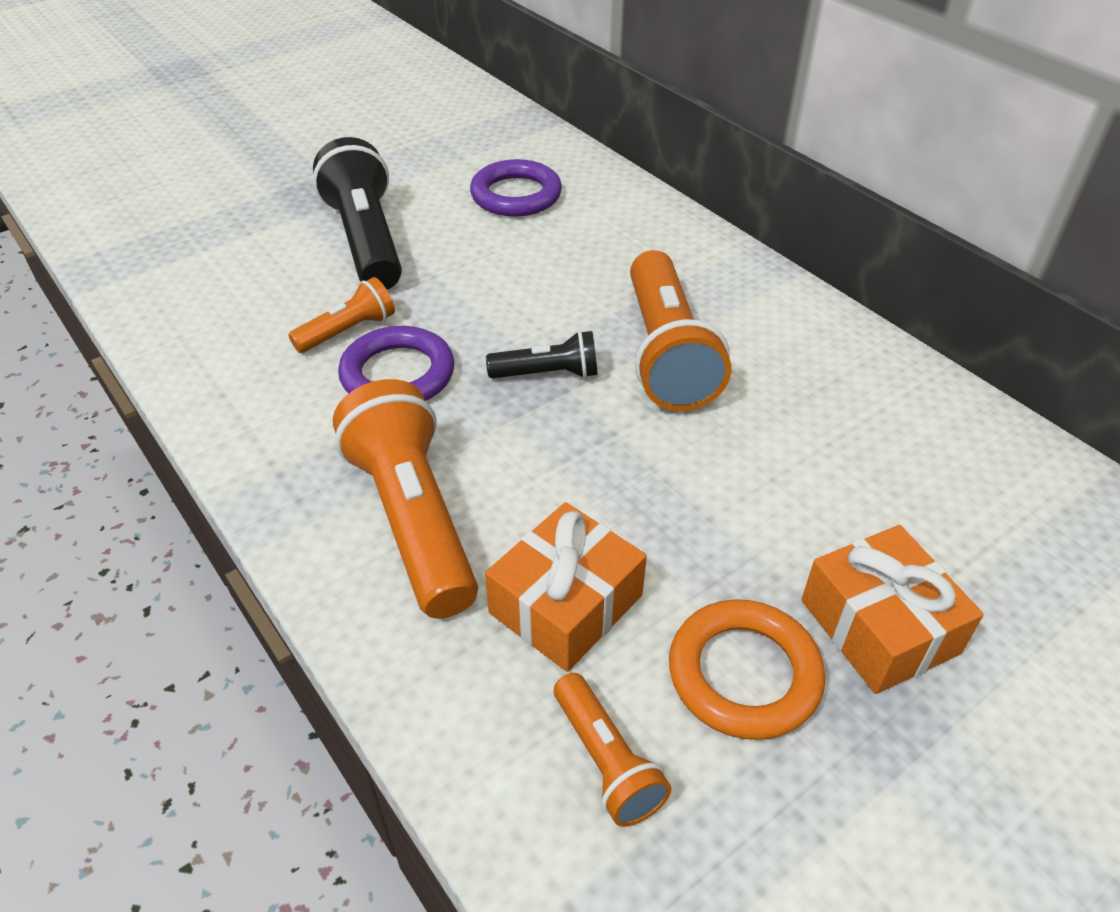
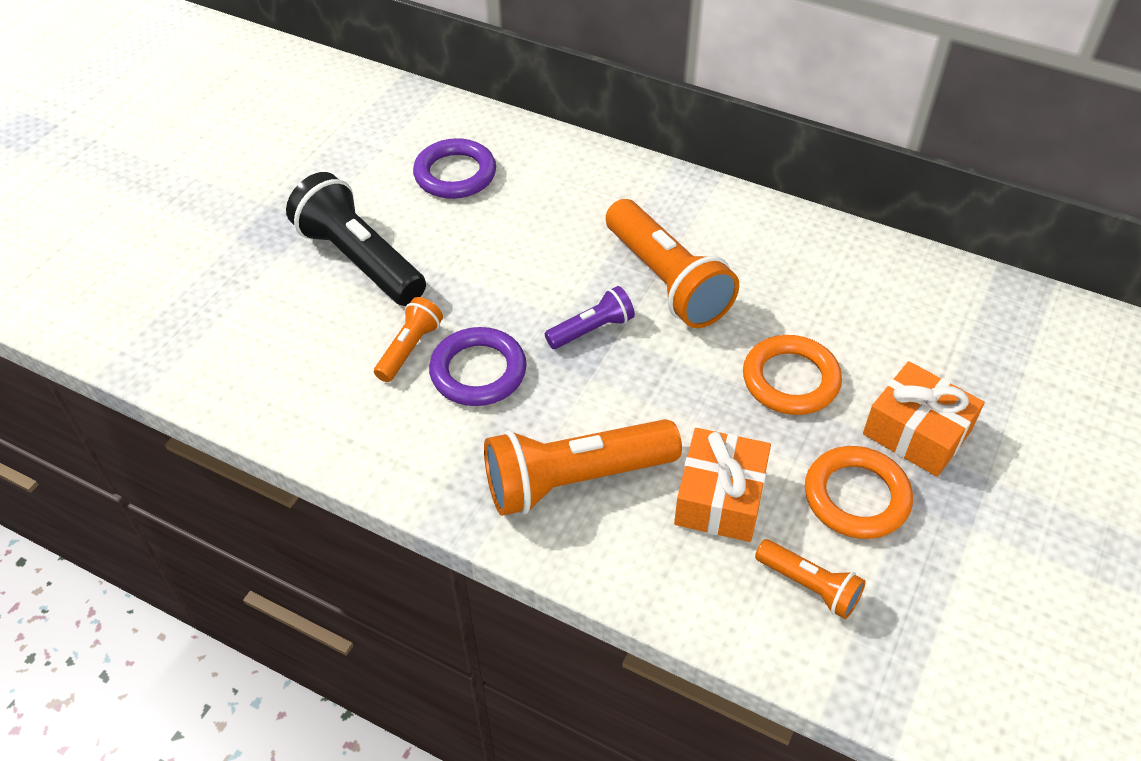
camera: 25 degrees left, 5 degrees up
orange flashlight [333,379,478,619] -> orange flashlight turned 60 degrees counterclockwise [484,419,682,516]
black flashlight [486,331,598,378] -> purple flashlight [545,286,635,349]
none -> orange ring [743,335,842,415]

